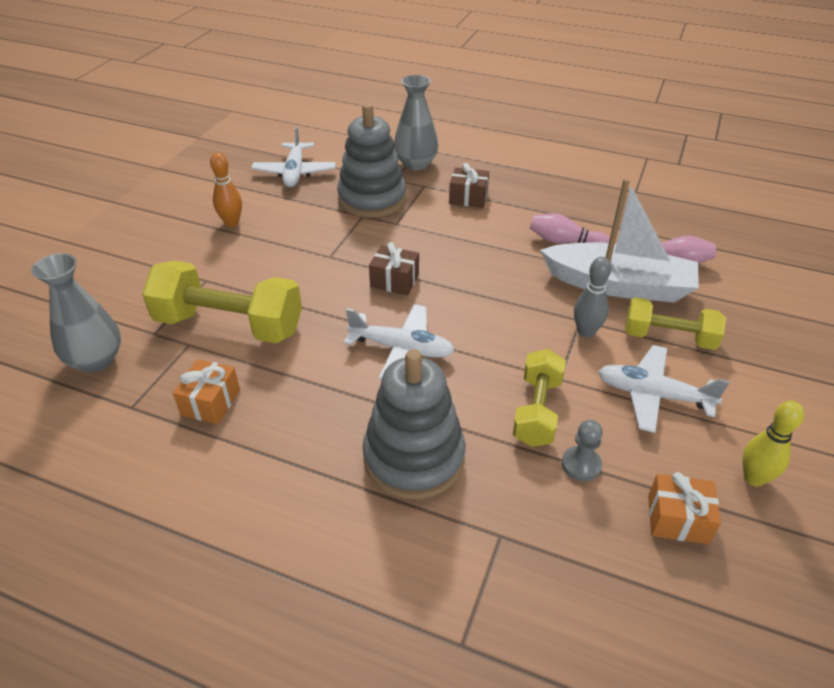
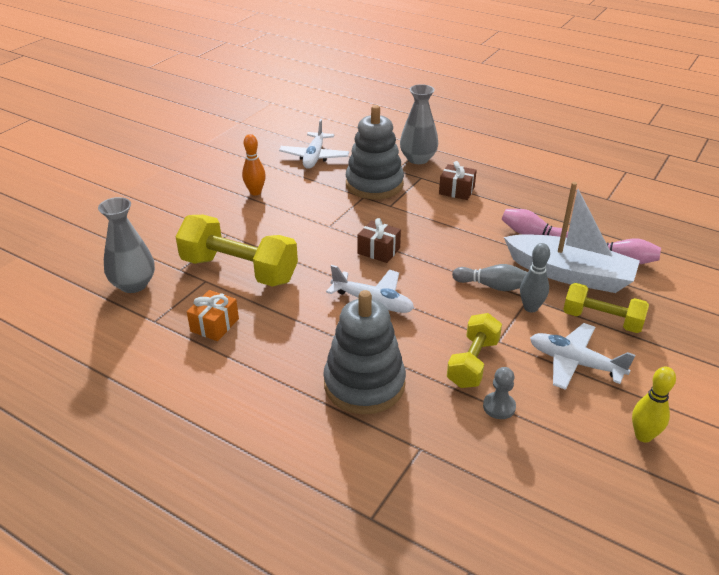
camera: 10 degrees right, 5 degrees down
orange gift [648,472,721,544] -> none
none -> grey bowling pin [452,264,528,291]

